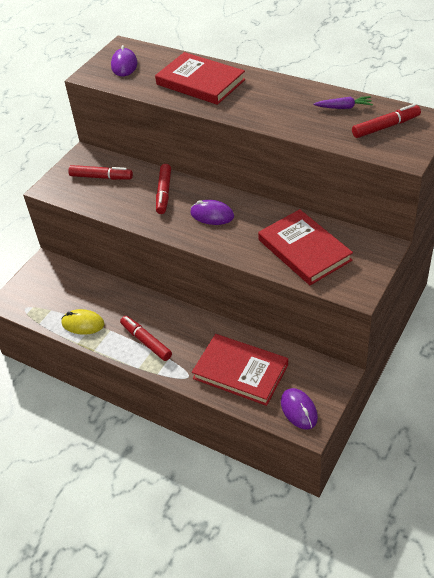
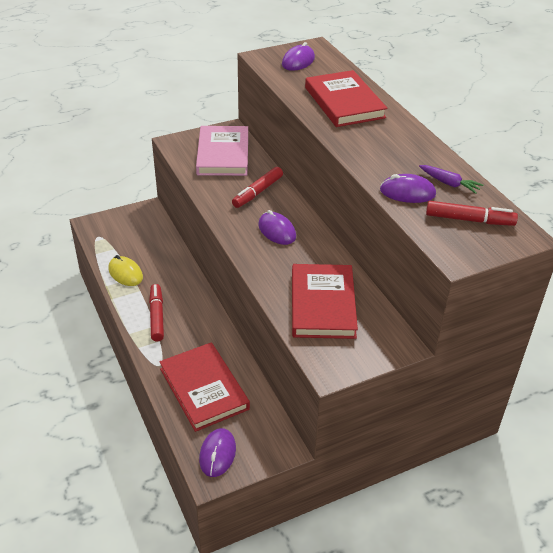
camera: 30 degrees right, 5 degrees down
red marker [68,165,133,180] -> pink book [196,126,248,176]
none -> purple mouse [380,174,436,203]

